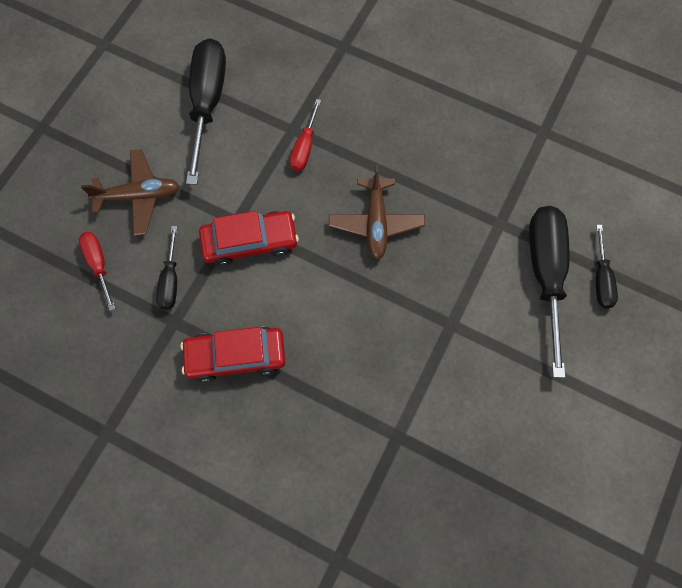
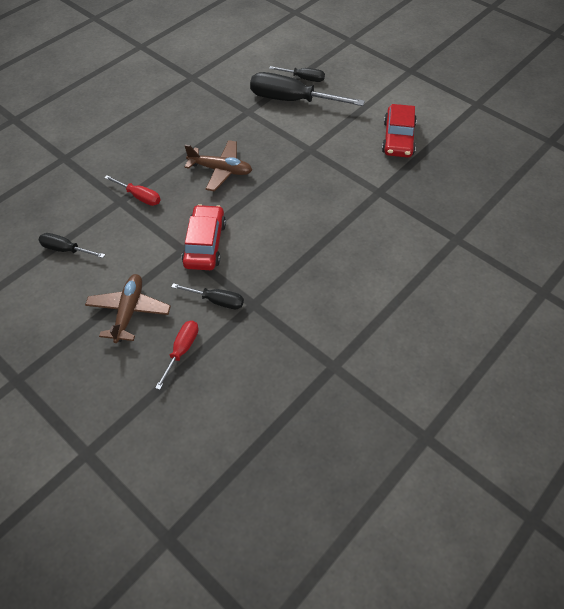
camera: 75 degrees left, 15 degrees down
red screwdriver [79,232,116,311] -> red screwdriver turned 120 degrees clockwise [155,321,198,390]
red car [181,327,285,383] -> red car moved to [382,104,417,157]
black screwdriver [186,38,226,185] -> black screwdriver [39,233,105,258], size x0.51

